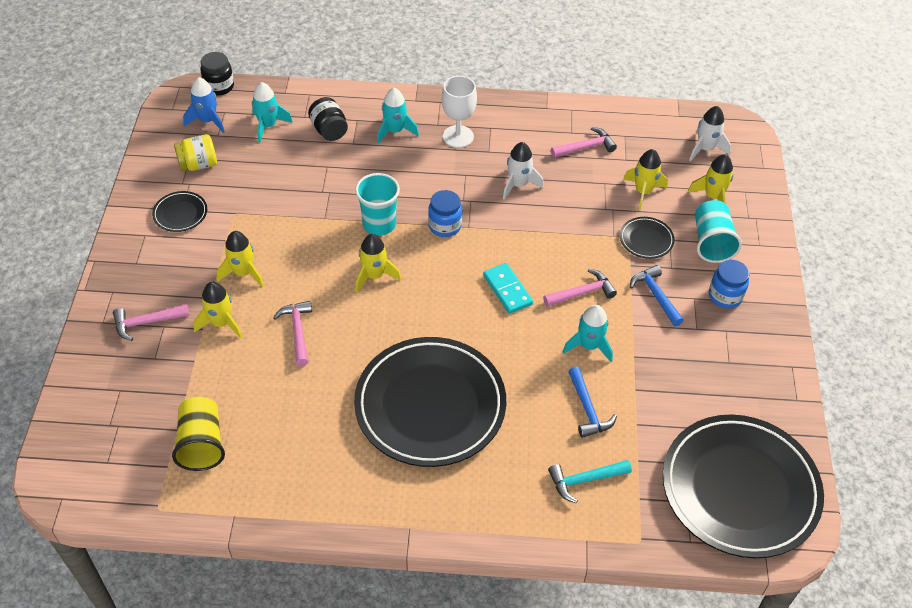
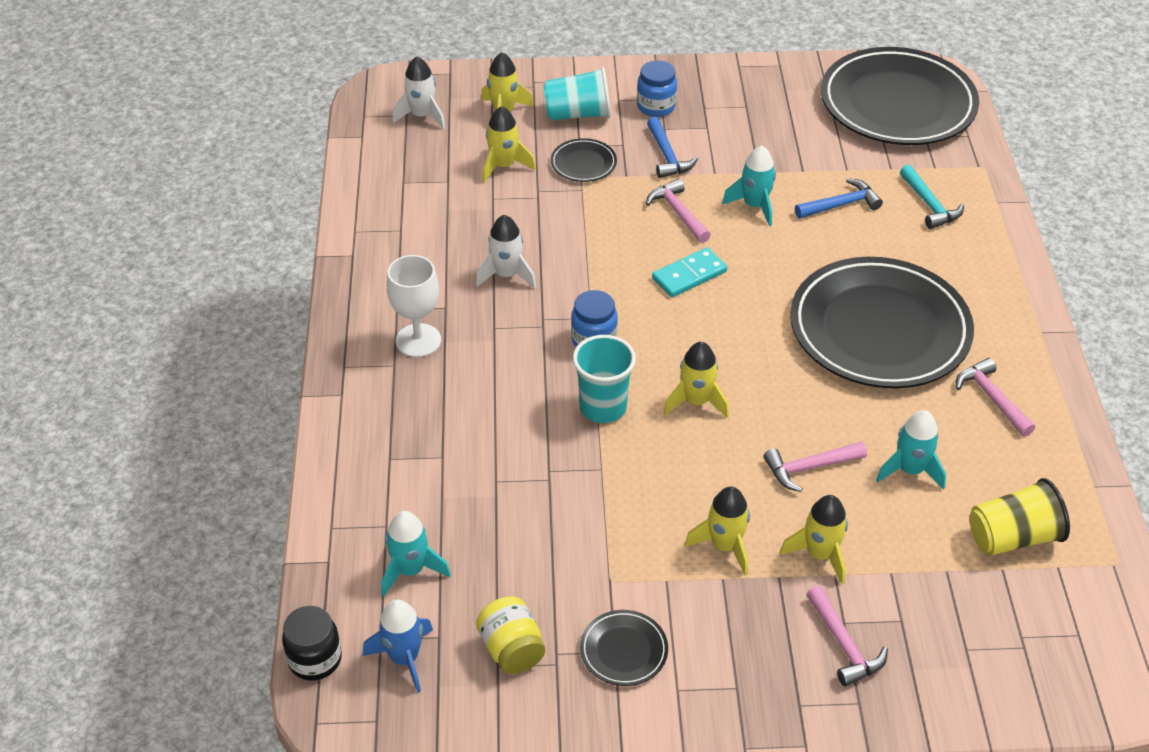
camera: 95 degrees left, 5 degrees down
black jar [308,97,348,141] -> none
turquoise rocket [377,88,419,144] -> turquoise rocket moved to [876,410,946,490]
pink hammer [551,127,617,158] -> pink hammer moved to [956,358,1035,437]
blue hammer [630,265,684,326] -> blue hammer turned 75 degrees counterclockwise [647,117,698,178]

